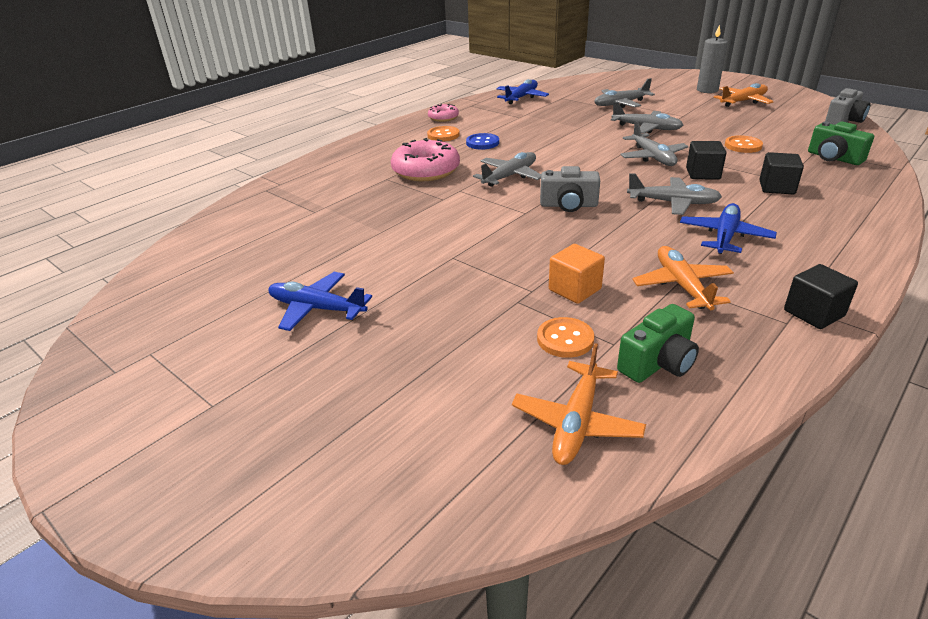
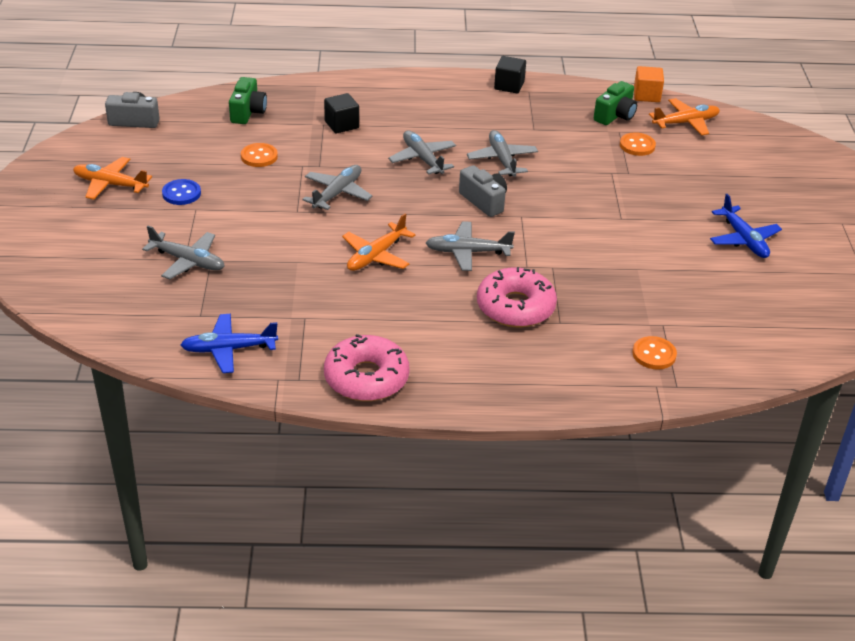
camera: 135 degrees left, 5 degrees up
orange button [427,126,460,141] -> orange button moved to [632,336,677,370]
pink donut [428,104,459,122] -> pink donut [324,334,410,401], size x1.84
blue button [466,133,499,149] -> blue button moved to [162,179,201,205]
orange cube [549,244,605,304] -> orange cube moved to [634,66,664,102]
grey plane [611,102,683,134] -> grey plane moved to [467,130,538,177]
green camera [617,304,699,383] -> green camera turned 120 degrees clockwise [594,81,637,125]
orange plane [632,246,734,310] -> orange plane moved to [342,213,415,271]
blue plane [680,203,777,254] -> none
black cube [686,141,726,180] -> none
grey candle [697,25,728,93] -> none

